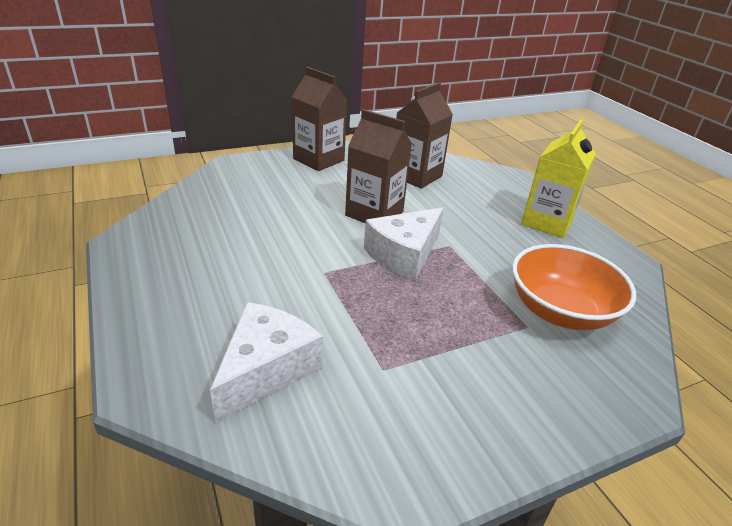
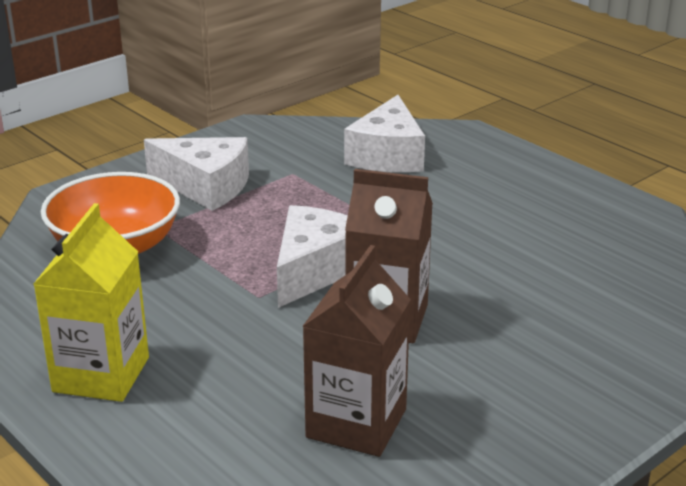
camera: 165 degrees right, 5 degrees down
brown carton [292,67,347,171] -> none
none -> white cheese [144,137,249,211]

